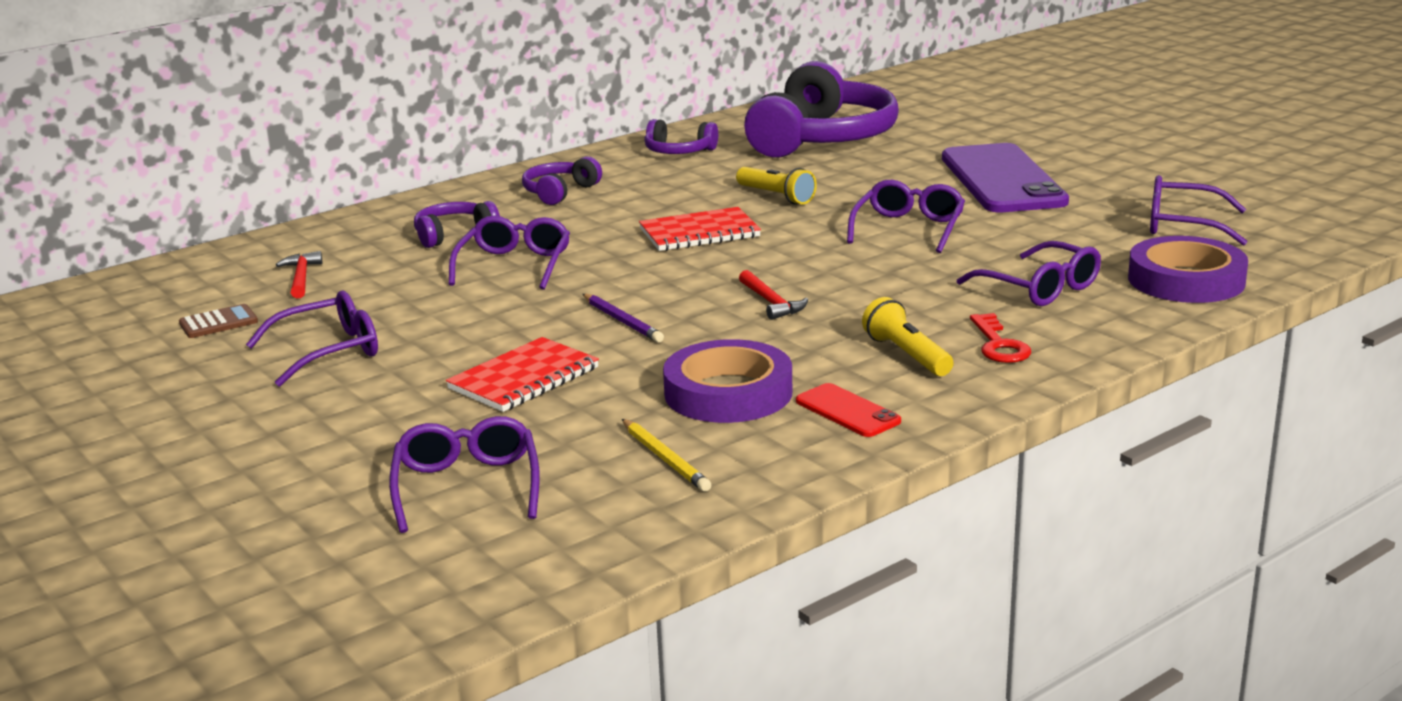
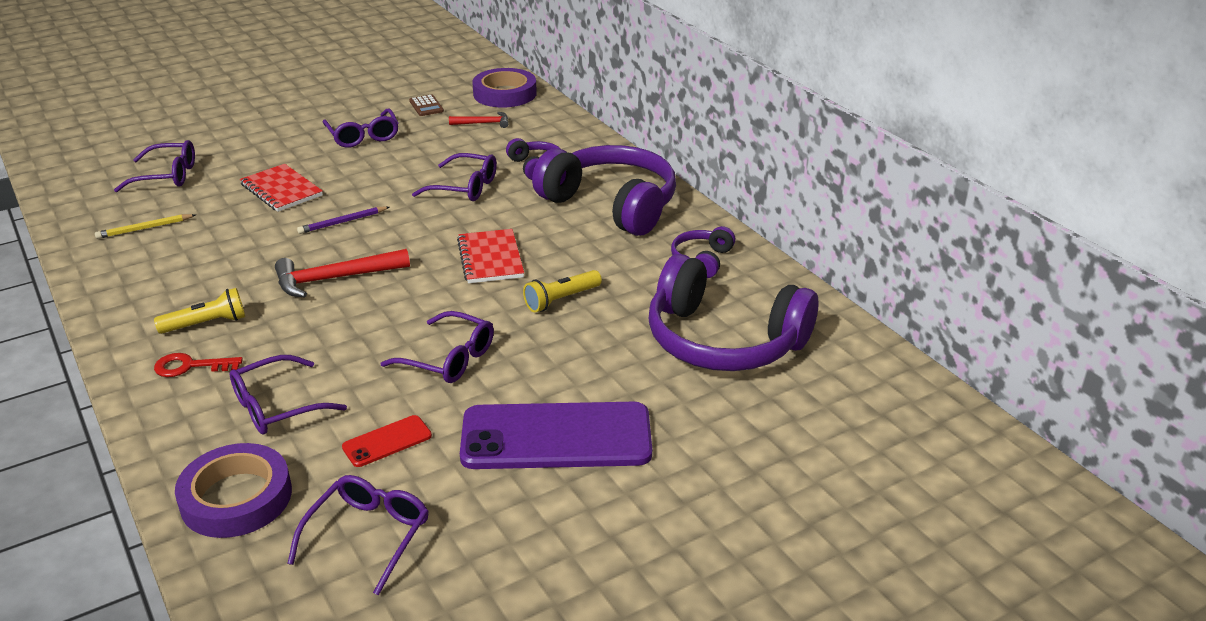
camera: 95 degrees right, 10 degrees up
purple headphones [522,156,602,205] -> purple headphones [532,145,676,236], size x2.18
purple tape [663,339,792,423] -> purple tape moved to [472,68,537,107]
red hammer [739,270,808,320] -> red hammer [275,249,410,298], size x1.75
red phone [796,383,901,437] -> red phone moved to [342,415,432,467]

